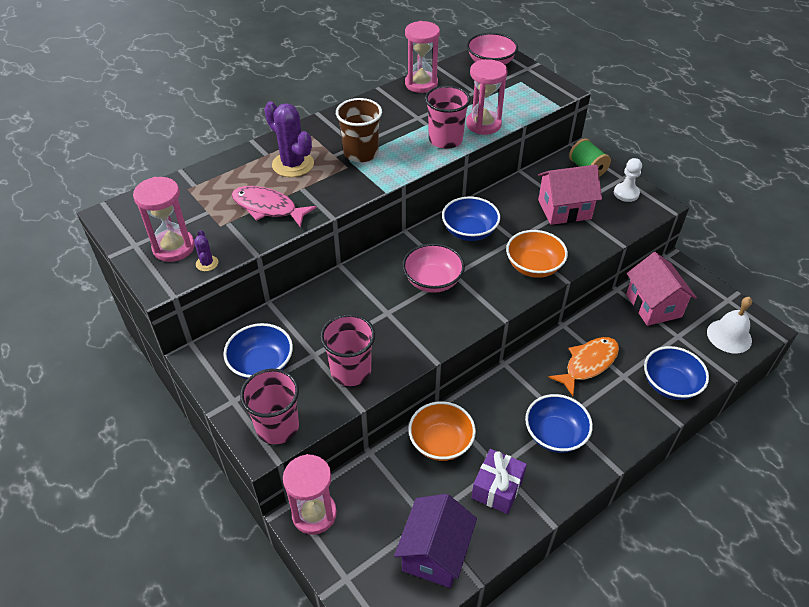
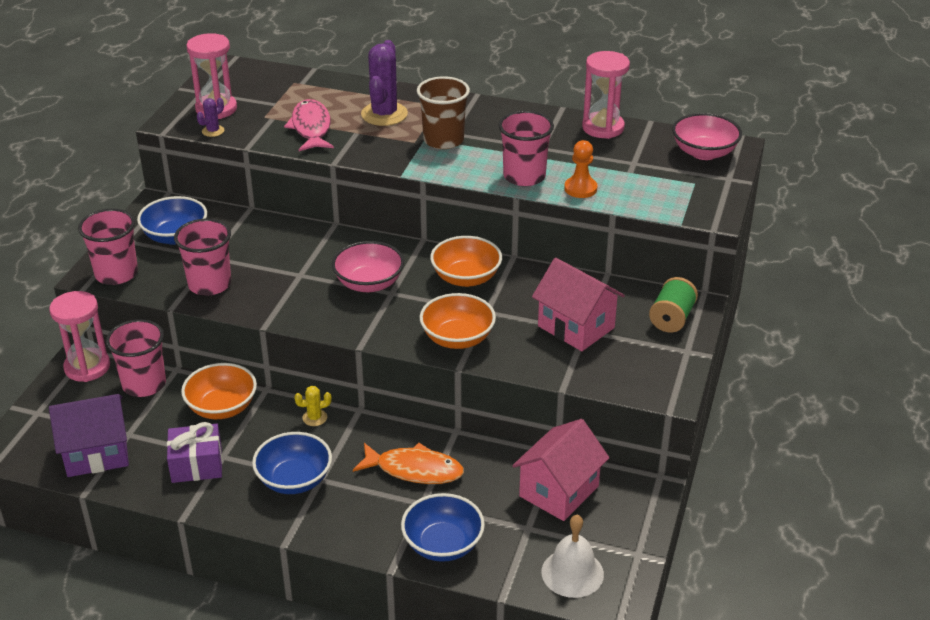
camera: 55 degrees right, 10 degrees down
blue bowl [442,196,500,241] -> orange bowl [430,236,502,287]
pink hourglass [466,59,508,135] -> orange pawn [564,140,597,198]
white pawn [614,158,642,202] -> none
none -> pink cup [106,319,166,397]
none -> yellow cactus [294,386,332,426]

